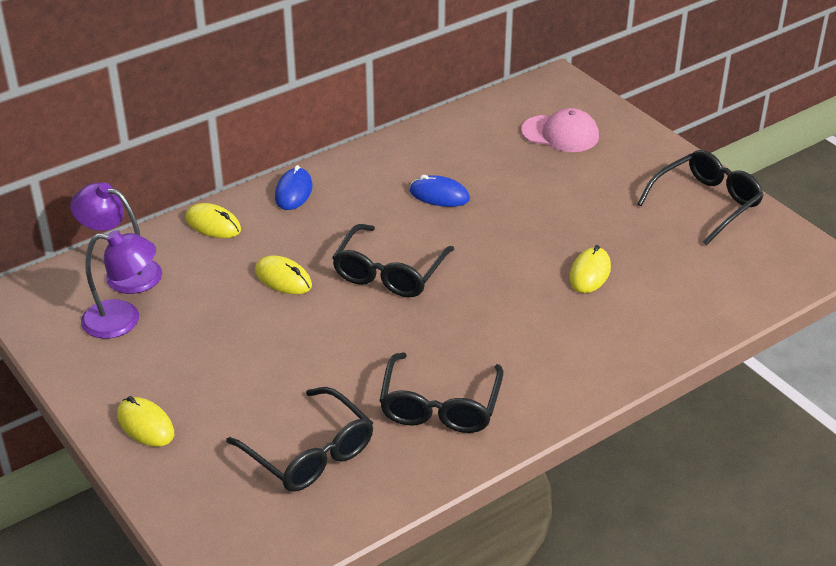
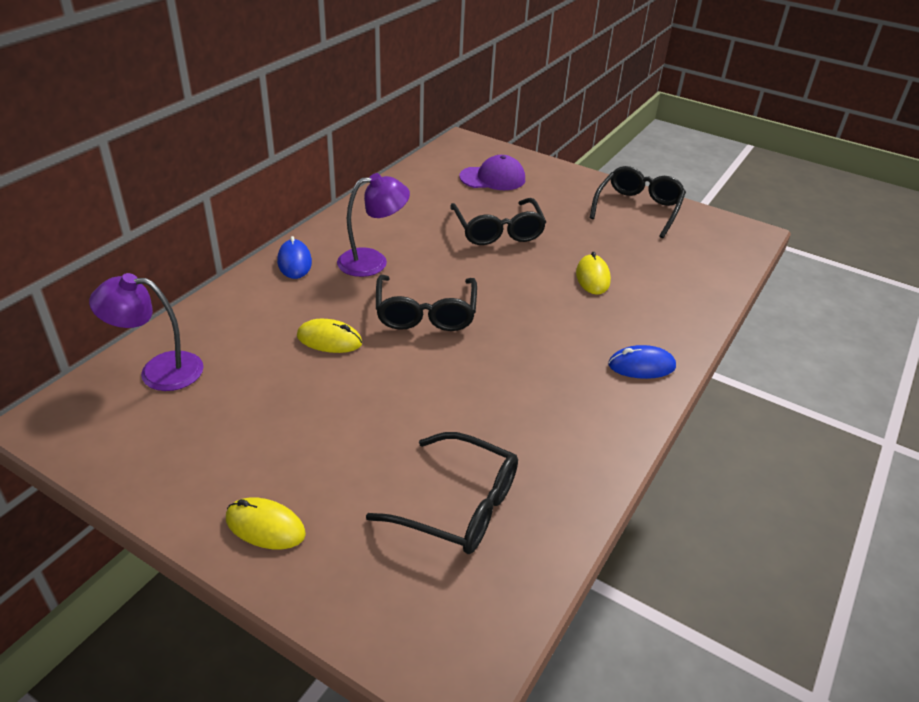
camera: 25 degrees left, 0 degrees up
purple lamp [81,230,156,339] -> purple lamp moved to [337,173,410,277]
yellow mouse [185,203,241,238] -> none
black glasses [379,352,504,433] -> black glasses moved to [450,198,546,245]
blue mouse [409,175,470,207] -> blue mouse moved to [608,345,676,379]
pink cap [521,108,599,152] -> purple cap [459,155,525,190]

